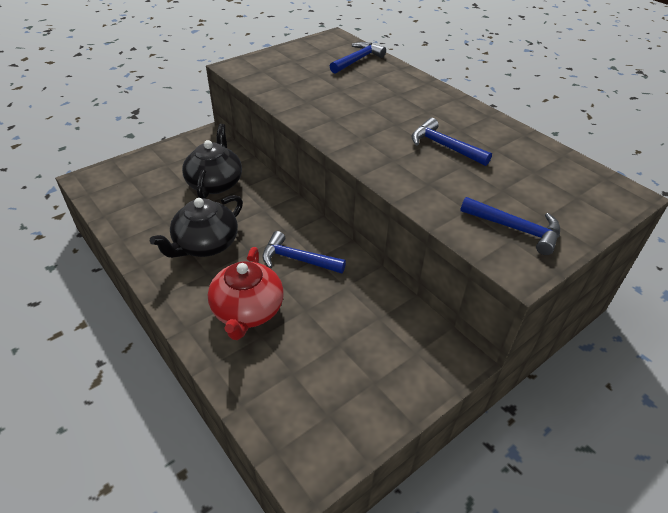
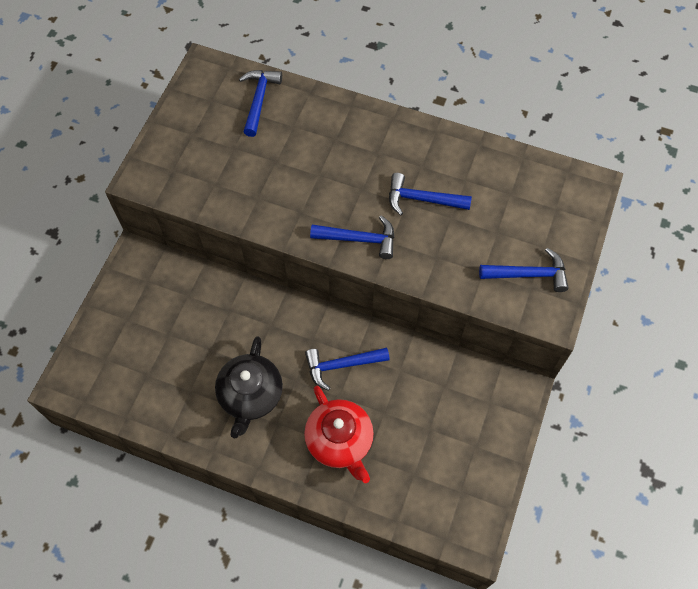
camera: 30 degrees left, 20 degrees up
black teapot [182,124,242,199] -> none
none -> blue hammer [310,215,395,259]

